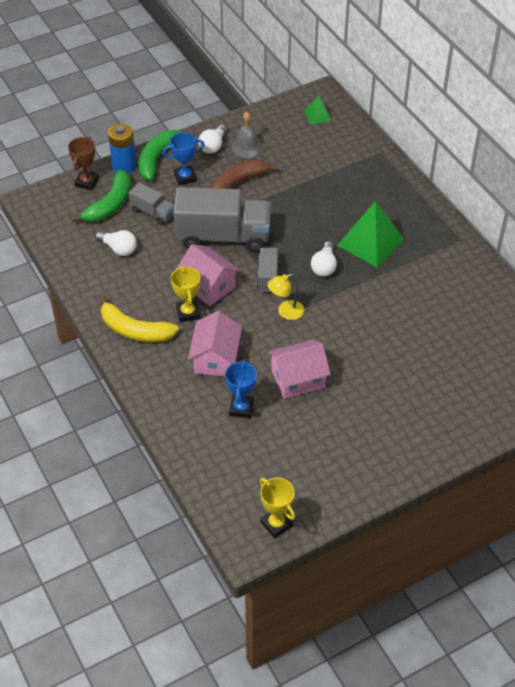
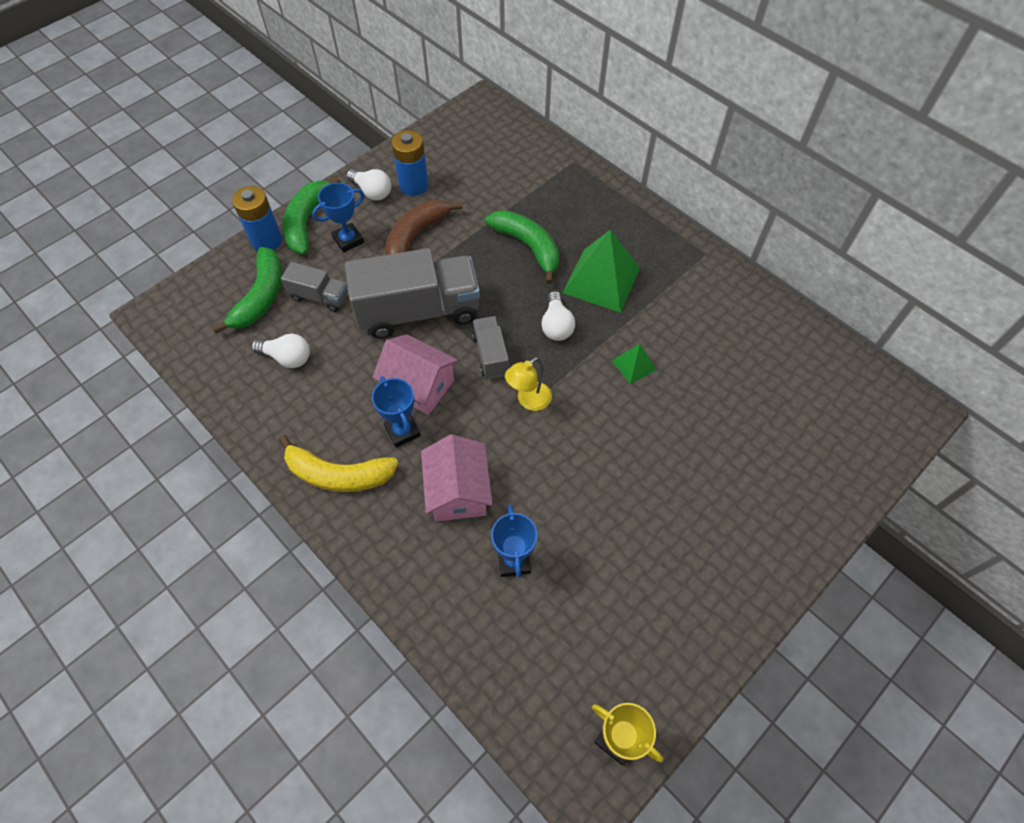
camera: 15 degrees left, 10 degrees up
brown trophy [68,137,99,190] -> none
yellow trophy [171,266,200,322] -> blue trophy [372,376,421,448]
white light bulb [198,125,227,154] -> white light bulb turned 60 degrees counterclockwise [347,169,391,201]
grey bell [232,112,263,158] -> blue battery [391,130,429,196]
pink house [268,339,331,399] -> none
green pyramid [304,96,331,125] -> green pyramid moved to [612,344,657,384]
none -> green banana [485,210,559,284]

